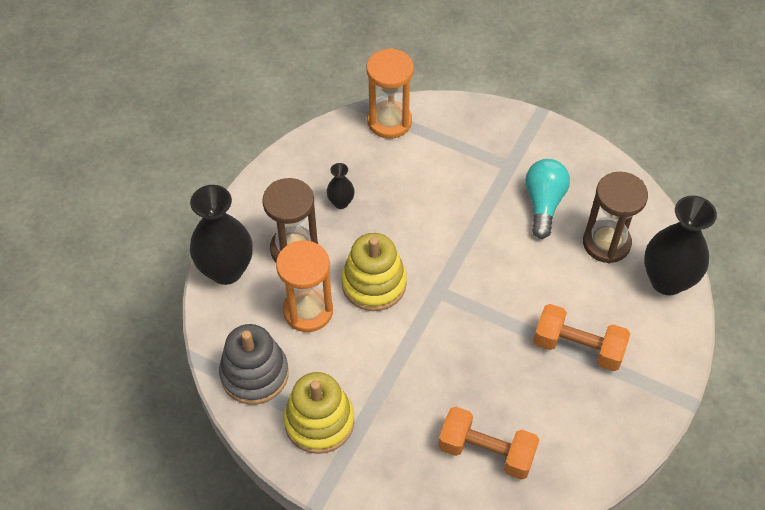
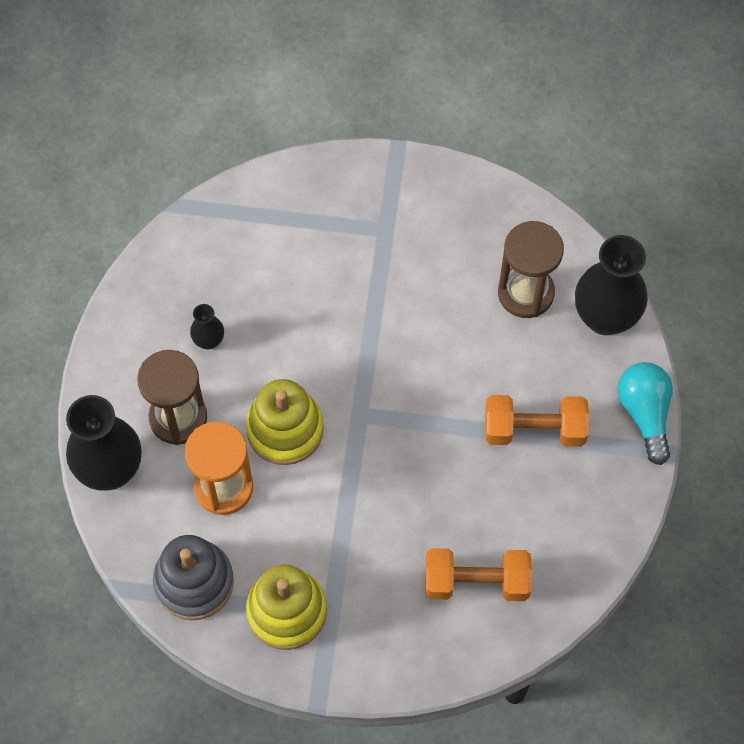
camera: 20 degrees left, 10 degrees up
orange hourglass [366,48,414,139] -> none
turquoise light bulb [525,159,570,239] -> turquoise light bulb moved to [617,362,673,465]

